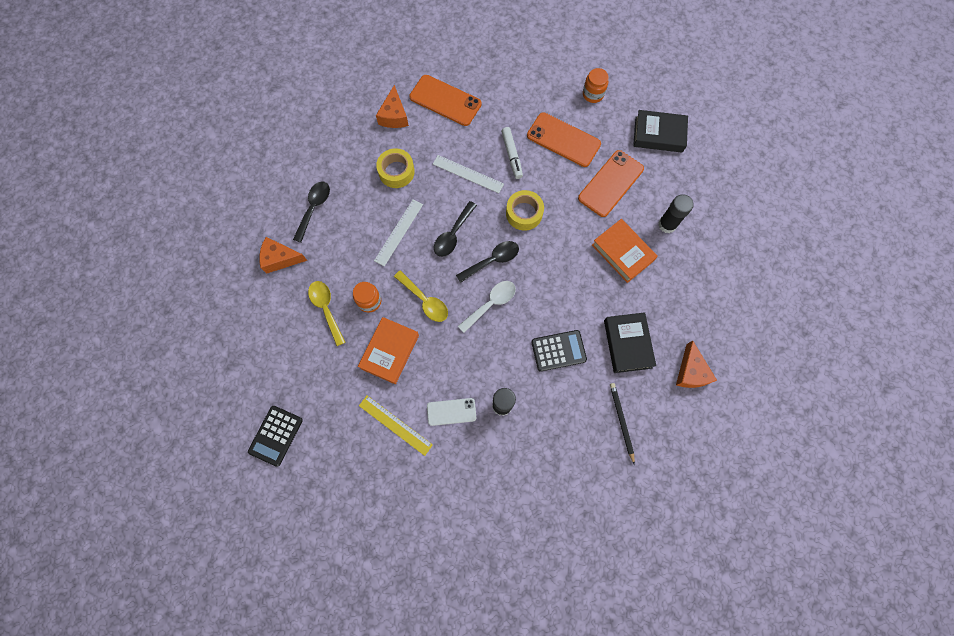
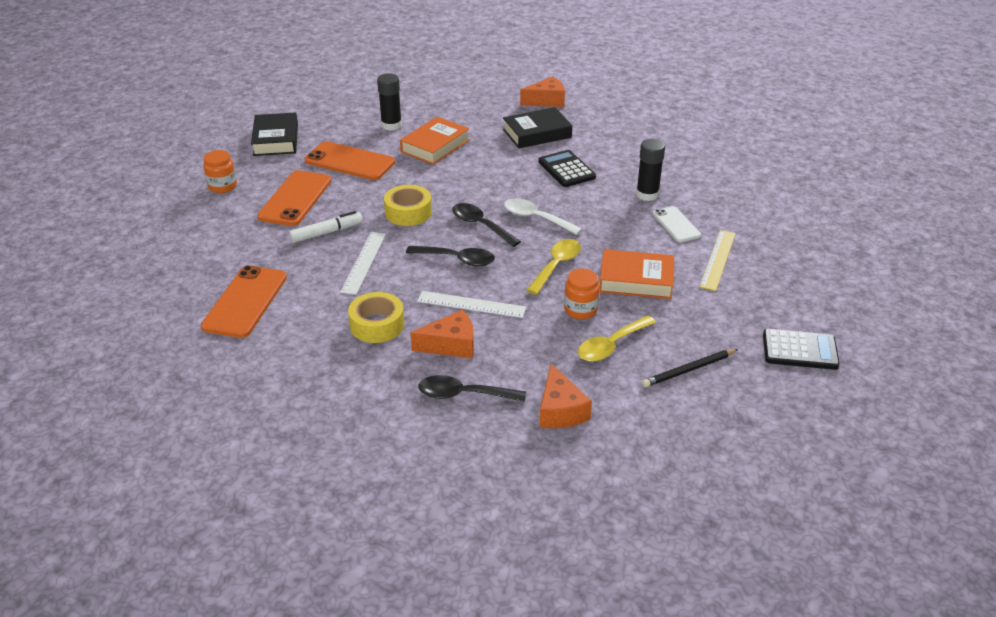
camera: 105 degrees left, 35 degrees down
orange cheese [376,85,409,128] -> orange cheese moved to [410,310,474,359]
black pencil [610,383,635,465] -> black pencil moved to [642,349,738,387]

